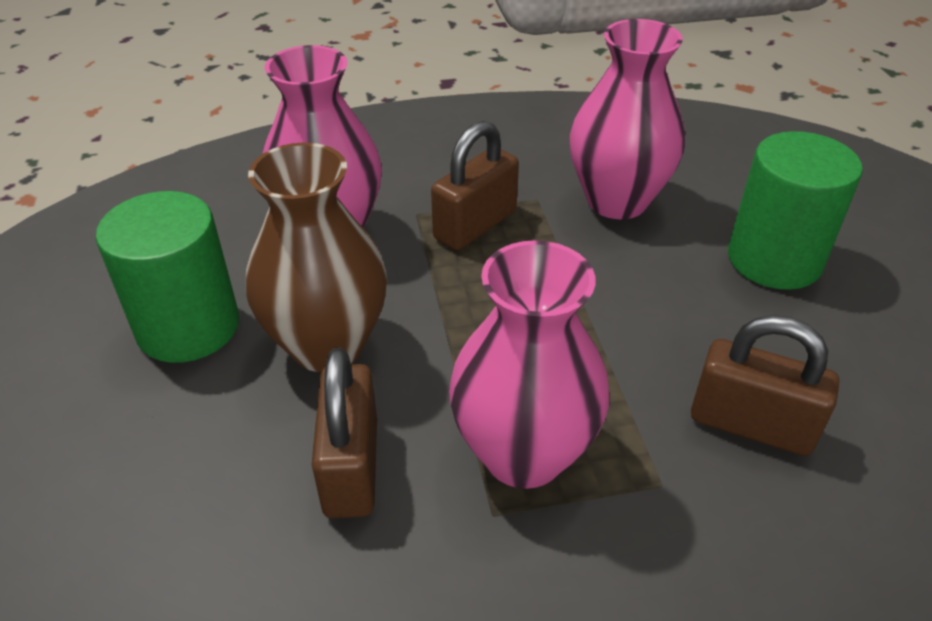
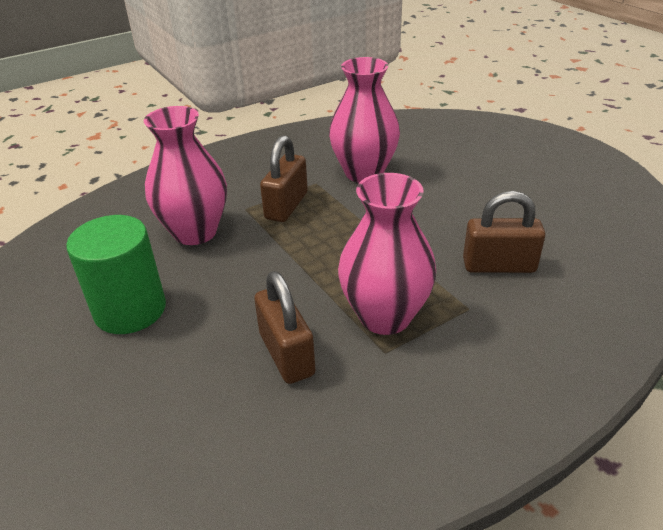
camera: 20 degrees left, 5 degrees down
brown vase [246,143,387,372] -> none
green cylinder [728,131,863,290] -> none

